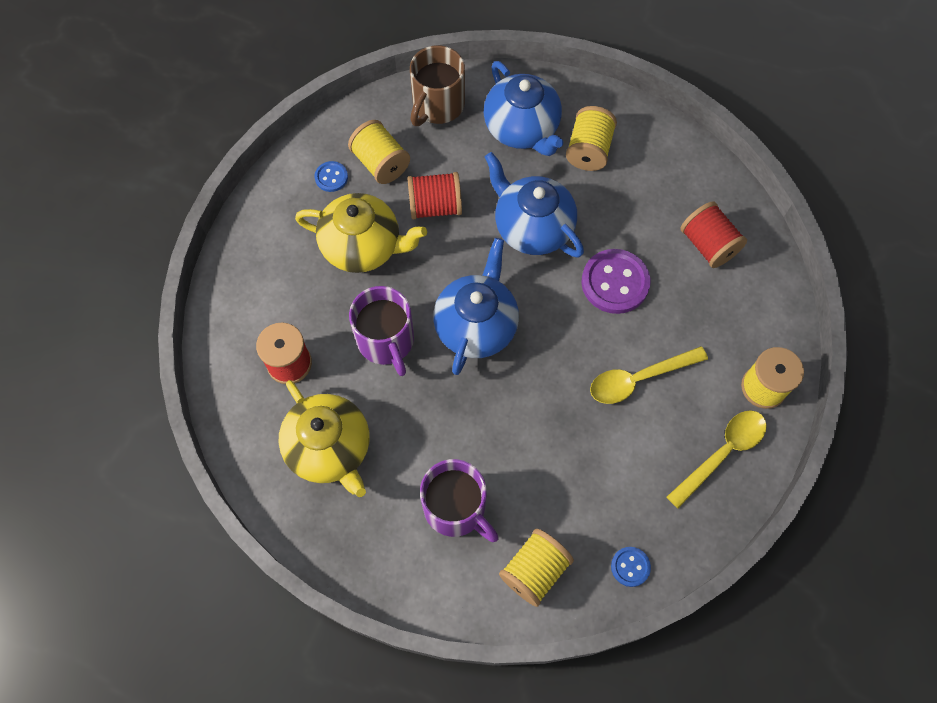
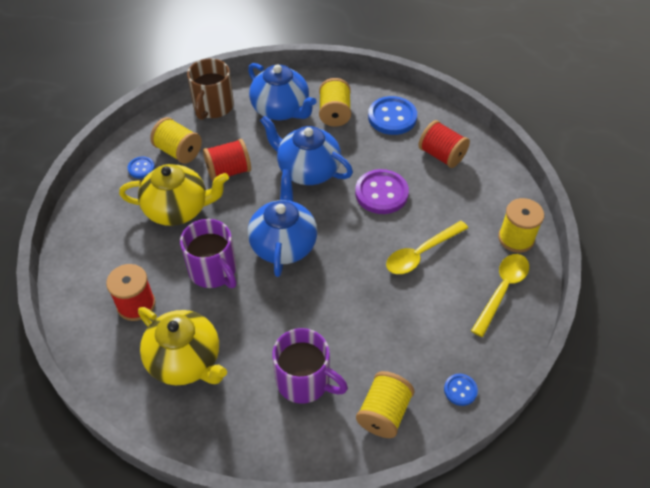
camera: 15 degrees left, 15 degrees down
none -> blue button [368,96,417,135]

